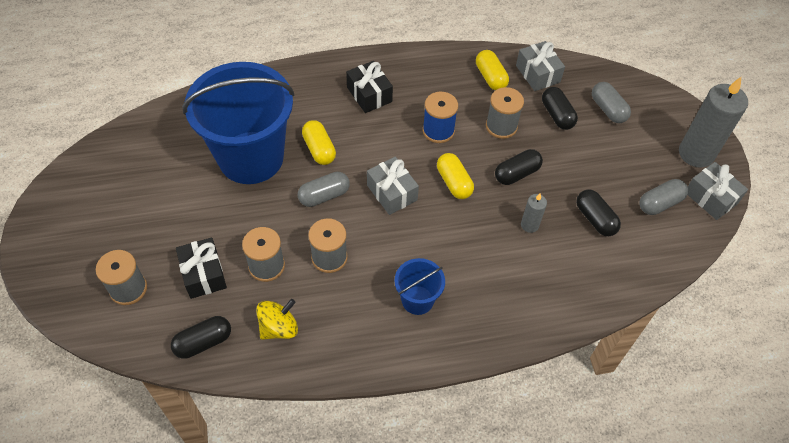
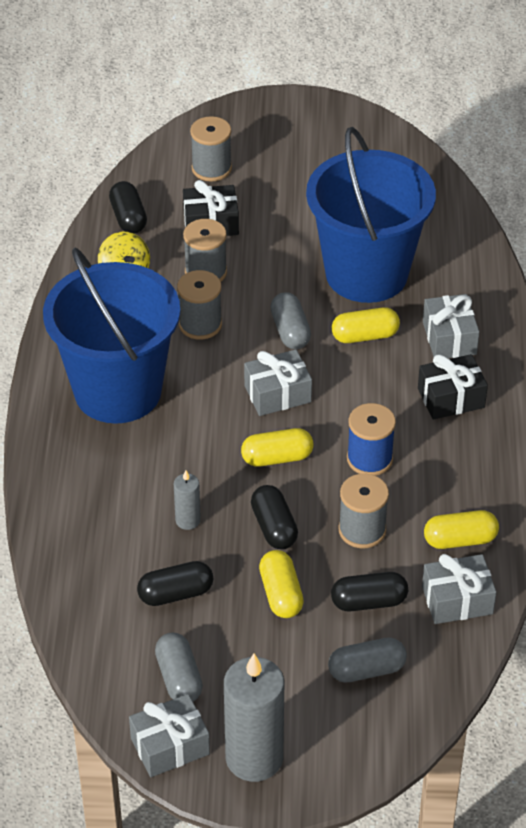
camera: 105 degrees right, 10 degrees down
blue bucket [395,258,445,315] -> blue bucket [43,248,180,424], size x2.24
none -> yellow capsule [259,550,304,618]
none -> grey gift [423,294,479,358]

